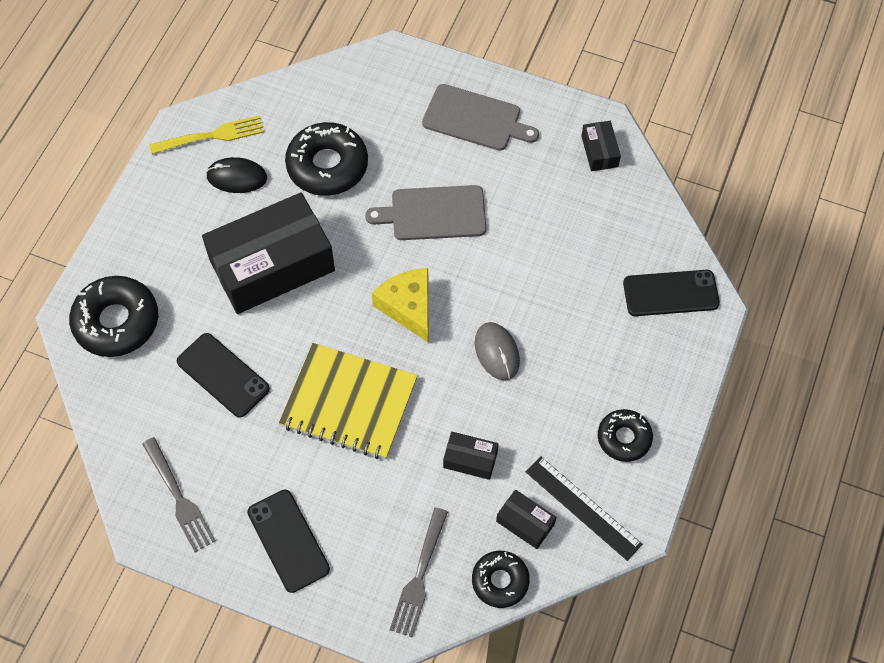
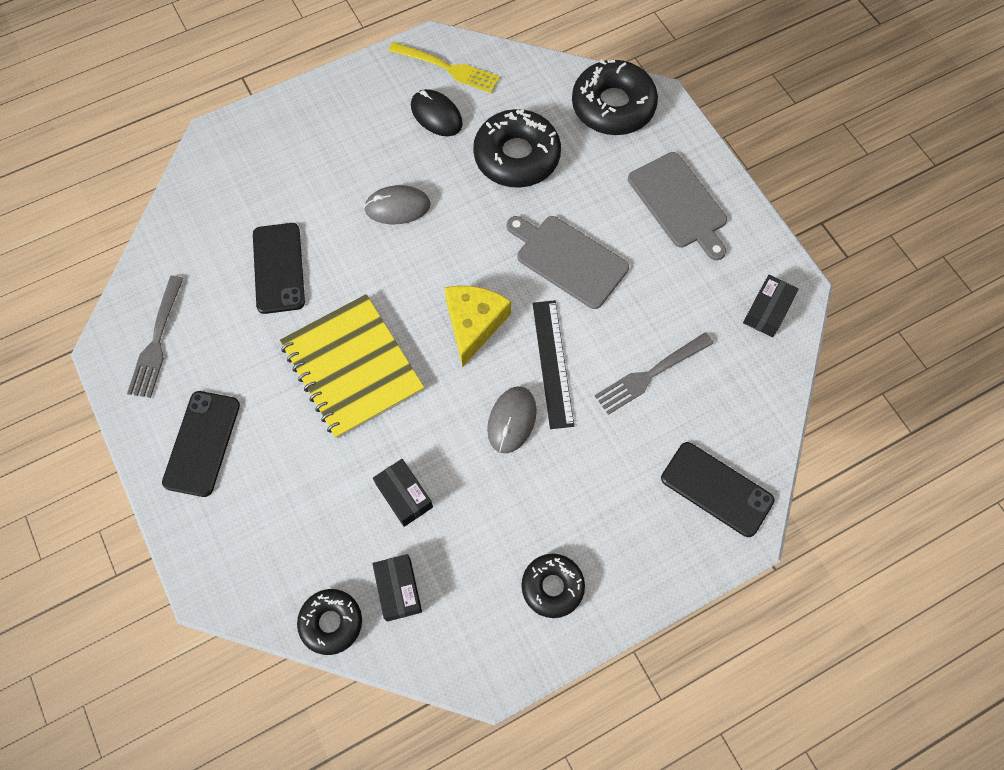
camera: 40 degrees right, 5 degrees up
black donut [69,276,158,357] -> black donut moved to [572,59,658,135]
black box [202,193,335,314] -> grey mouse [364,185,431,224]
grey fork [390,507,448,637] -> grey fork moved to [595,333,714,415]
black ruler [526,456,642,561] -> black ruler moved to [532,300,574,429]

